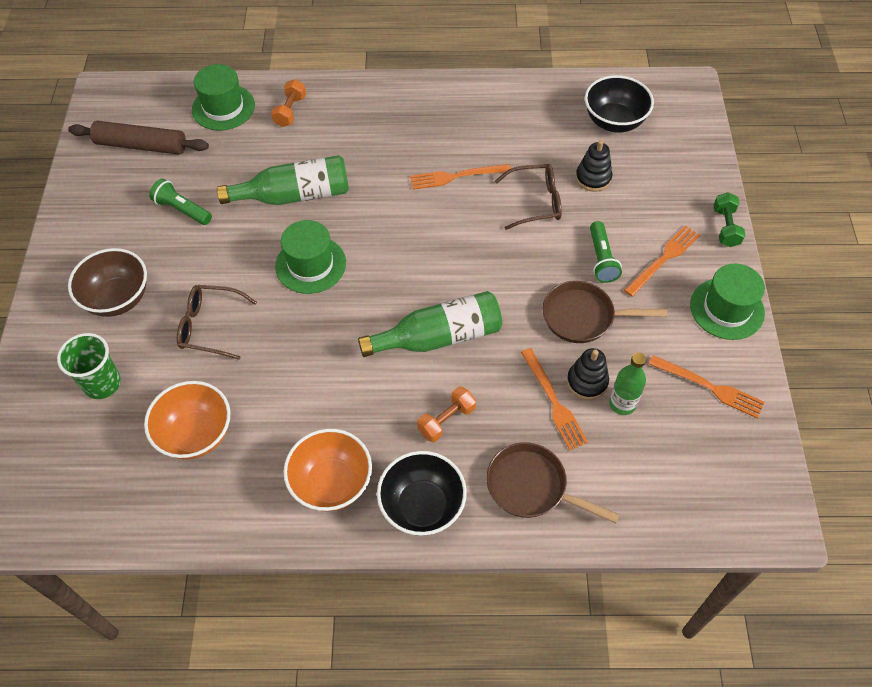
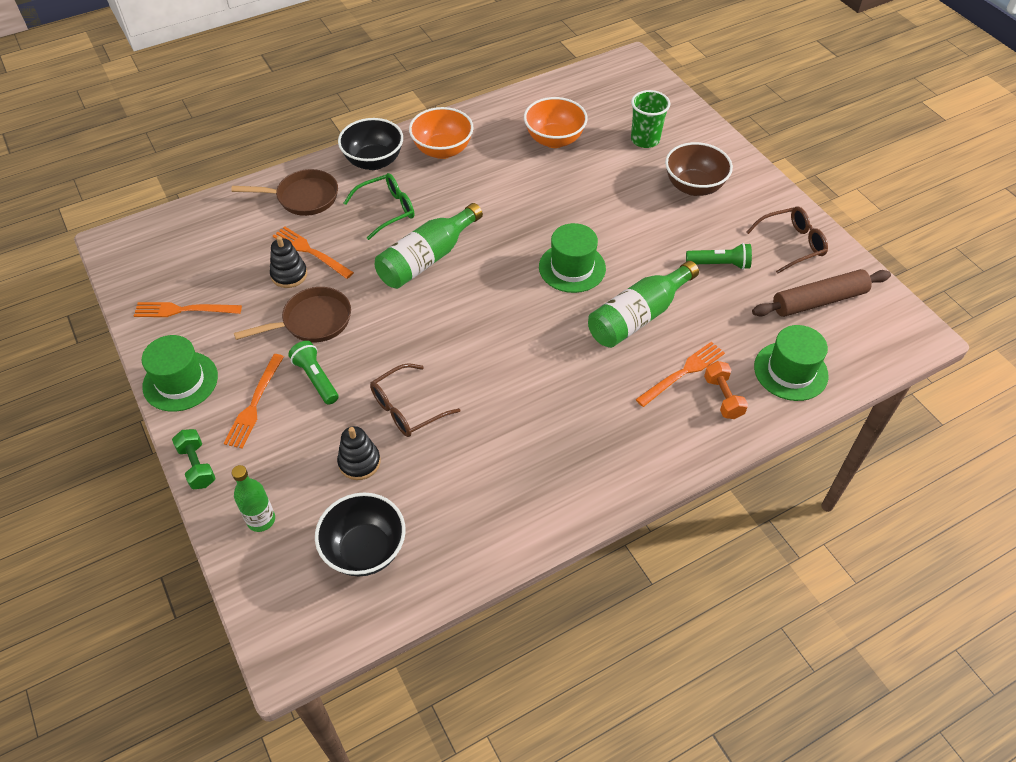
camera: 150 degrees right, 5 degrees down
brown glasses [177,285,257,360] -> brown glasses moved to [747,207,828,274]
orange fork [410,164,511,190] -> orange fork moved to [636,342,725,407]
orange dumbbell [417,387,476,442] -> green glasses [344,173,414,240]
green bottle [609,352,646,415] -> green bottle moved to [232,465,275,532]

